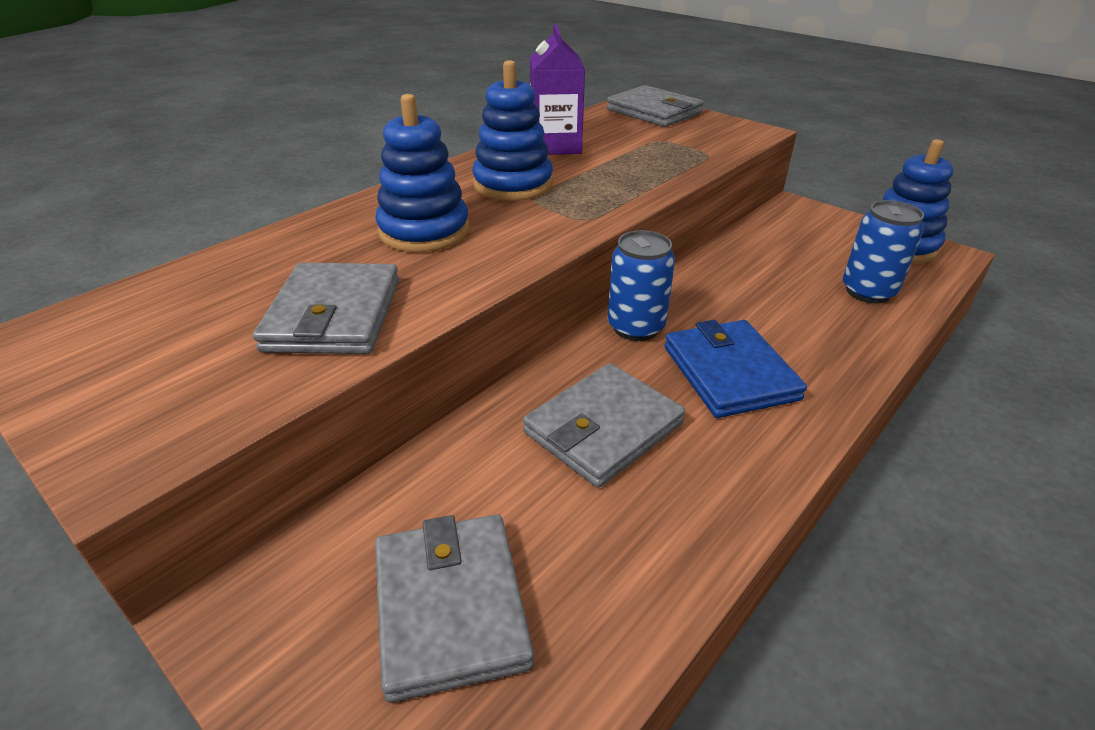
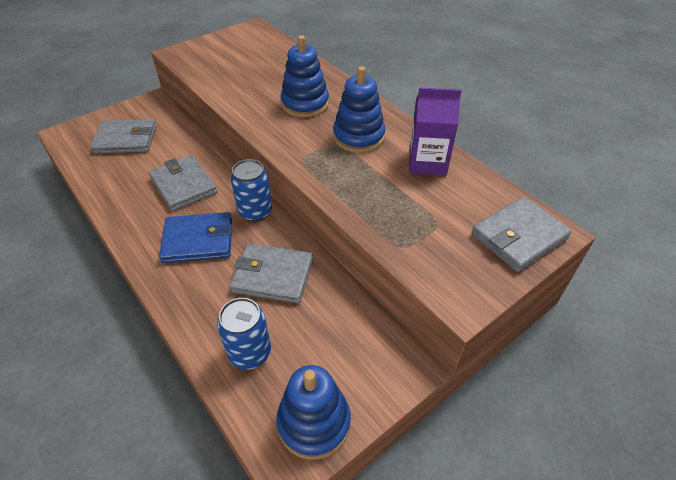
camera: 100 degrees right, 10 degrees up
grey wallet [253,263,399,354] -> grey wallet moved to [230,243,313,304]

